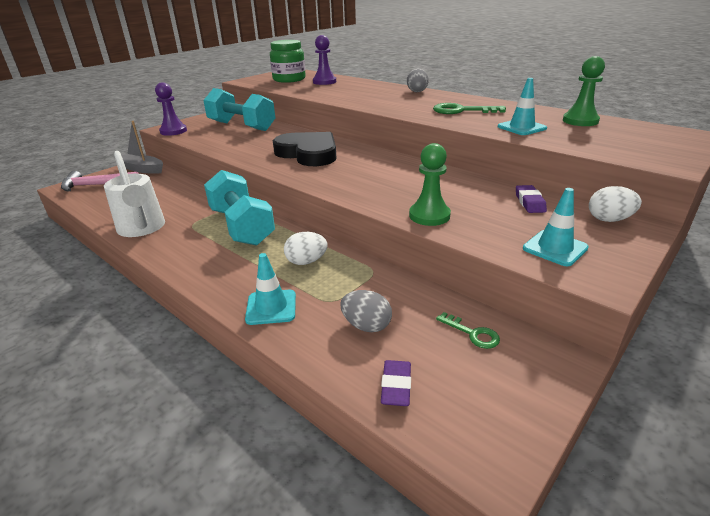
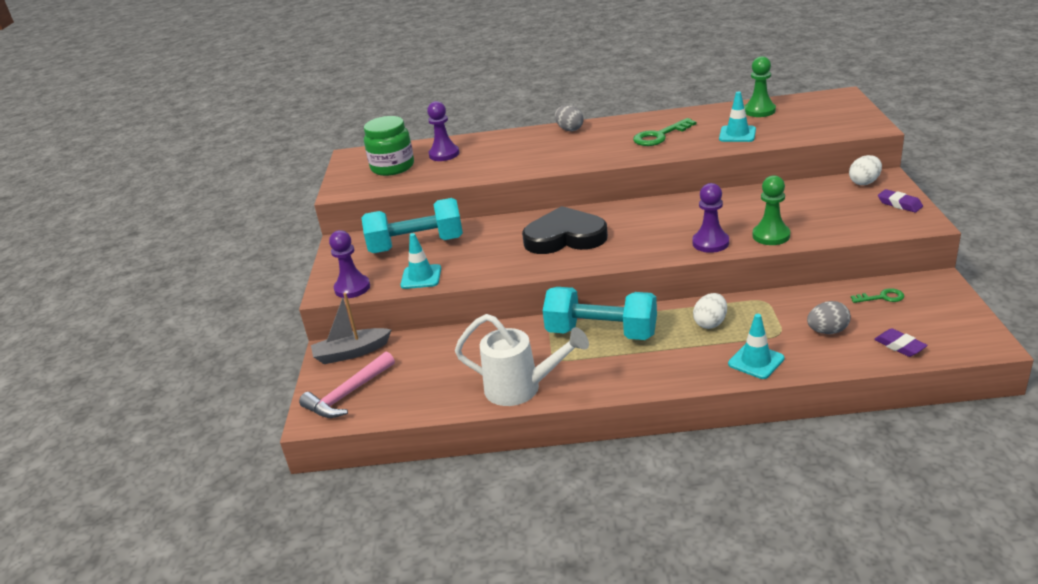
camera: 40 degrees left, 0 degrees up
purple eraser [516,185,547,213] -> purple eraser moved to [878,189,923,212]
turquoise traffic cone [523,188,589,266] -> turquoise traffic cone moved to [400,233,441,289]
none -> purple pawn [692,183,729,253]

